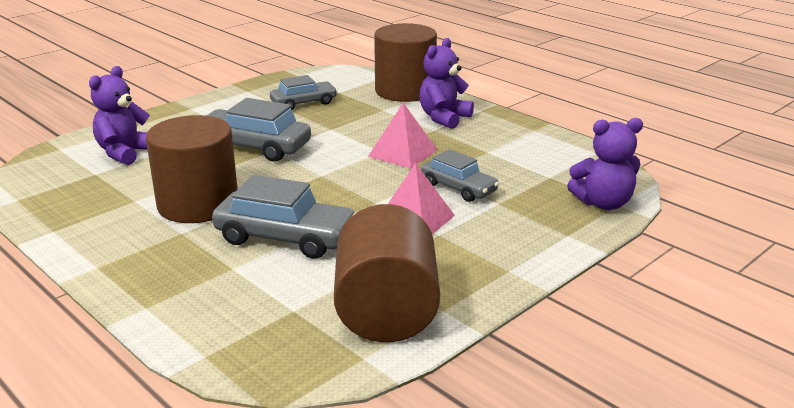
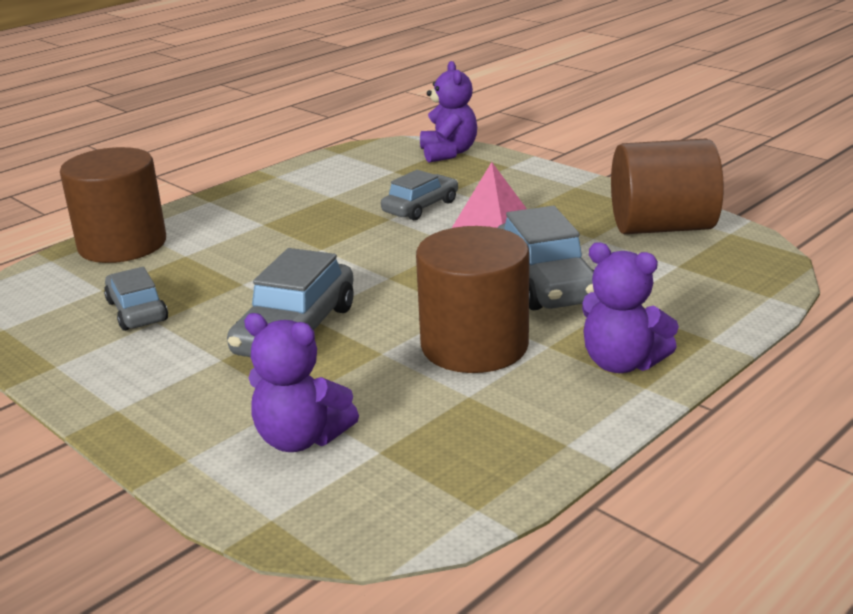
camera: 90 degrees left, 0 degrees up
grey car [212,175,356,259] -> grey car turned 150 degrees clockwise [498,206,594,310]
pink pyramid [368,103,437,169] -> none
purple teddy bear [419,38,474,129] -> purple teddy bear moved to [582,242,679,373]

